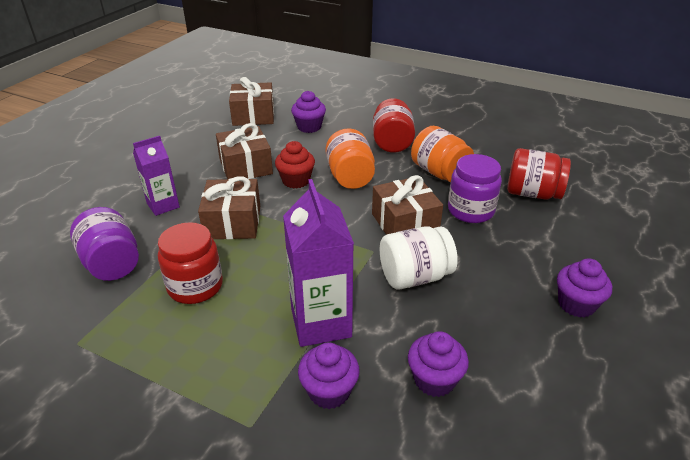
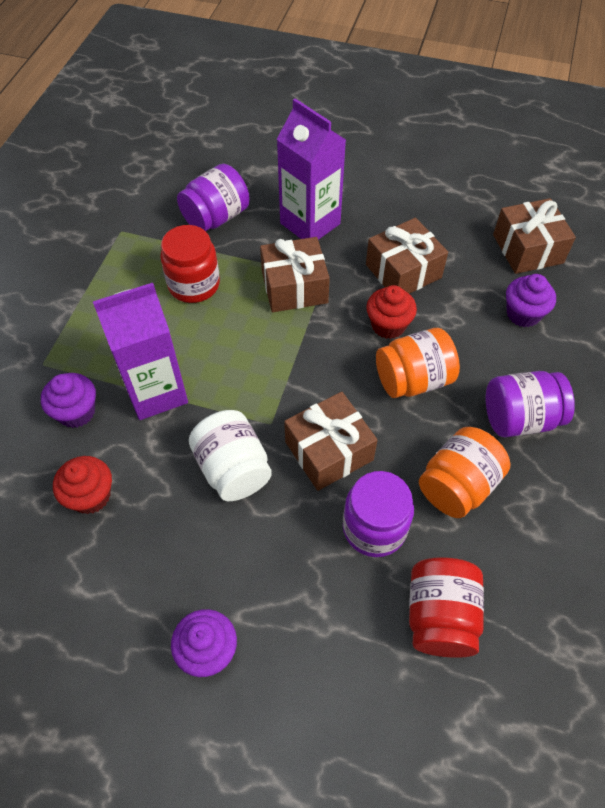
camera: 80 degrees right, 20 degrees up
purple carton [133,136,180,216] -> purple carton [277,99,346,240], size x1.62
red jar [373,98,415,153] -> purple jar [486,371,575,437]
purple cupcake [408,331,469,397] -> red cupcake [53,456,112,514]

